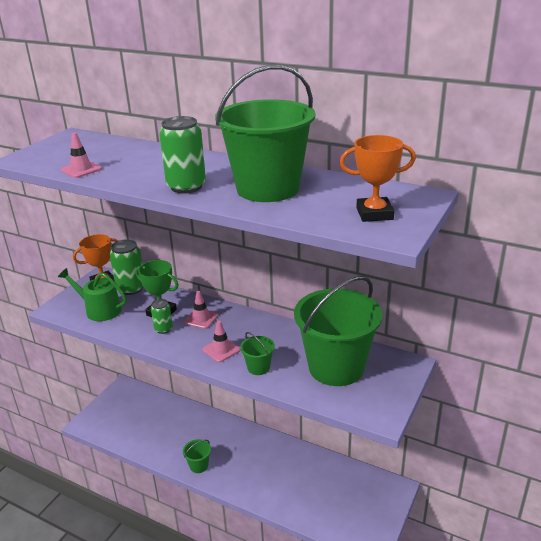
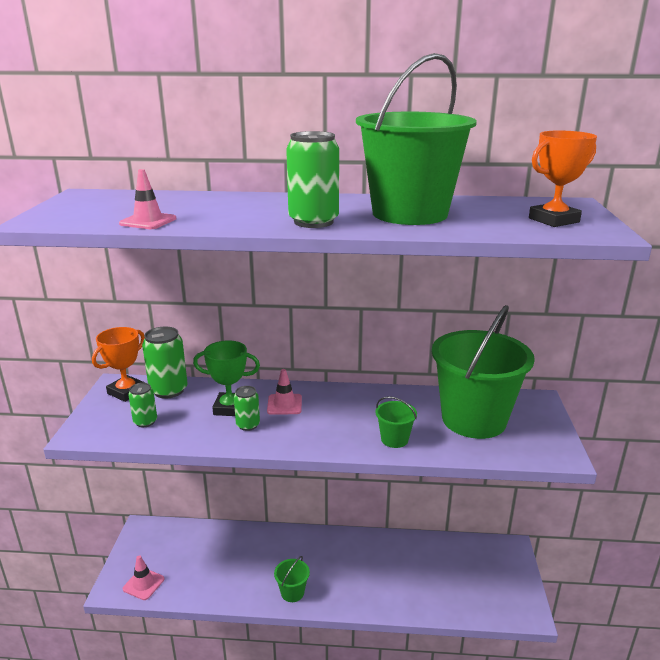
camera: 25 degrees left, 5 degrees down
green watering can [58,268,127,321] -> green can [128,383,157,427]
pink traffic cone [203,321,240,362] -> pink traffic cone moved to [123,555,164,600]

